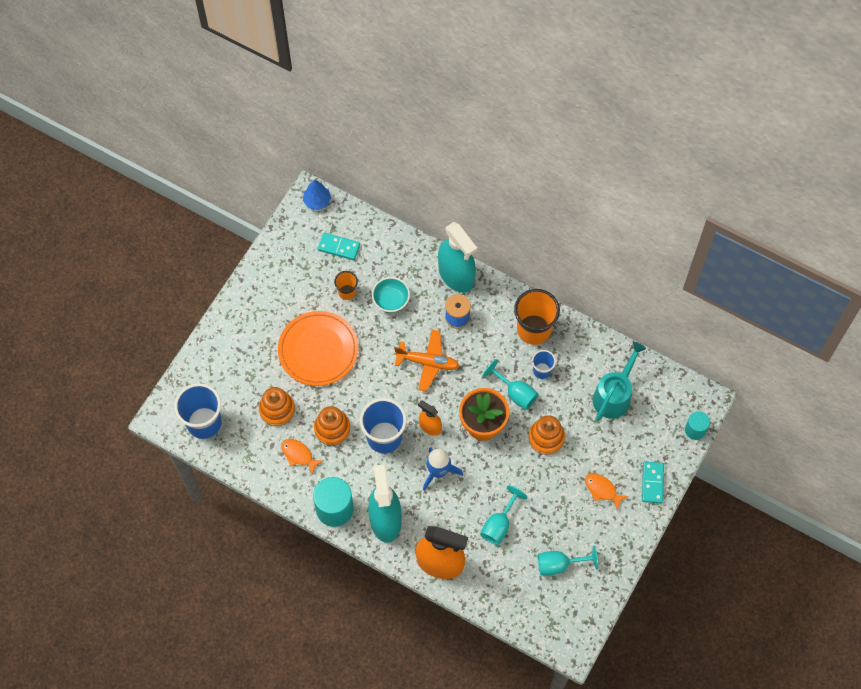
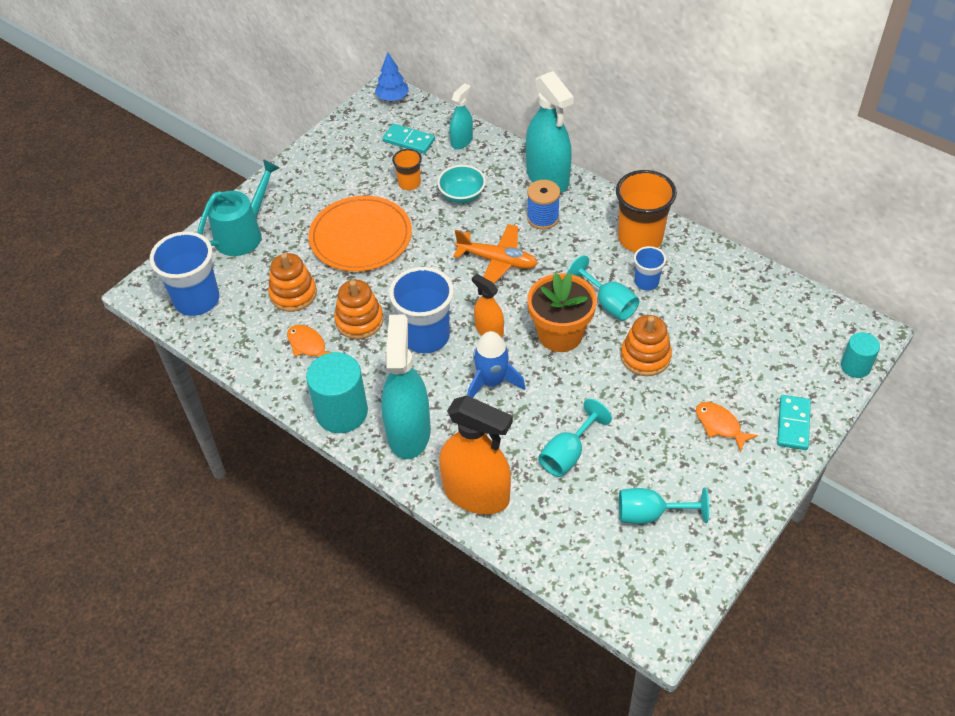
camera: 10 degrees right, 15 degrees down
turquoise watering can [593,342,646,421] -> turquoise watering can moved to [198,159,280,256]
none -> turquoise spray bottle [450,83,473,149]

